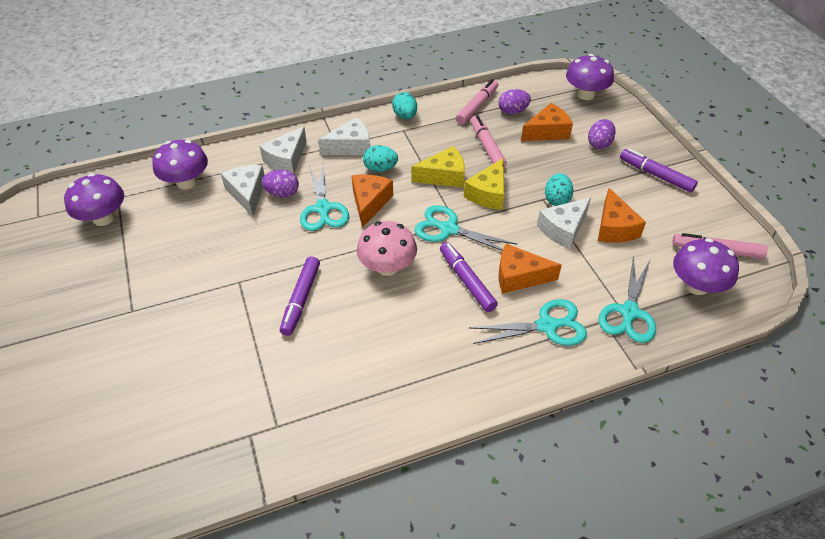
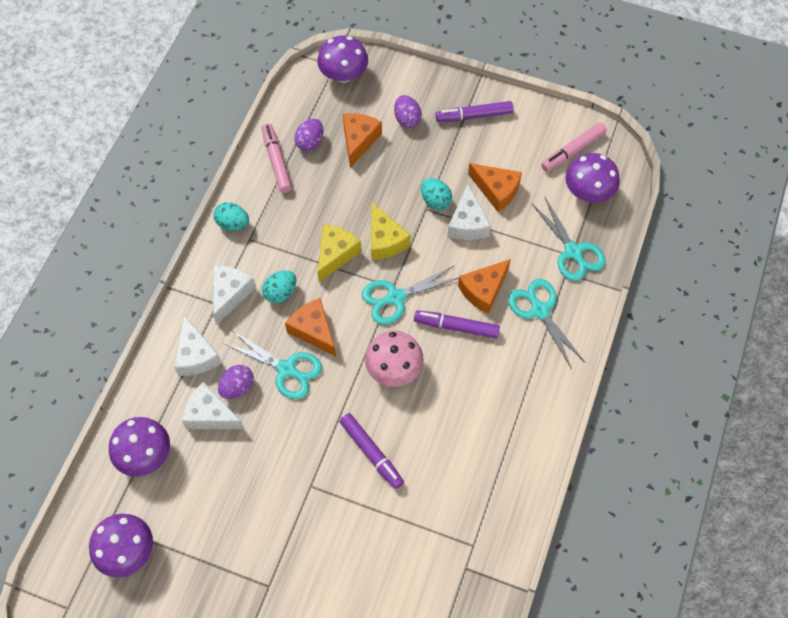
camera: 50 degrees left, 15 degrees up
turquoise scissors [469,299,587,346] -> turquoise scissors turned 60 degrees counterclockwise [508,279,585,369]
pink marker [471,115,507,168] -> none

